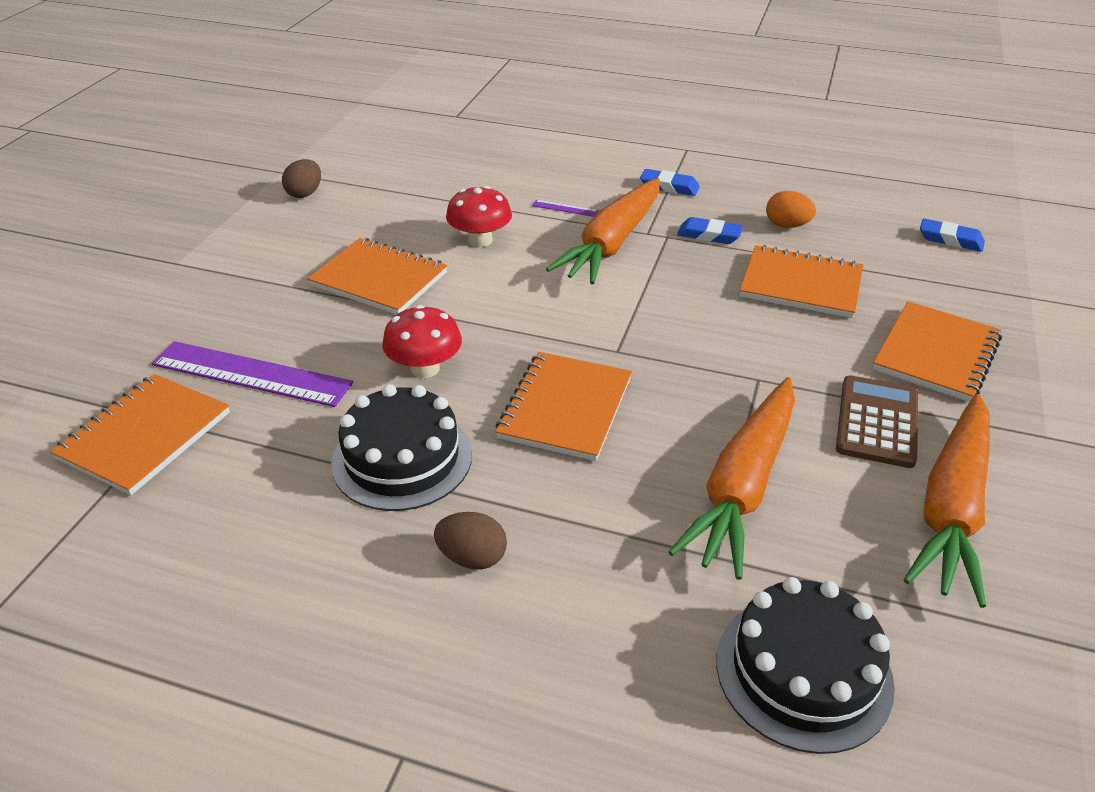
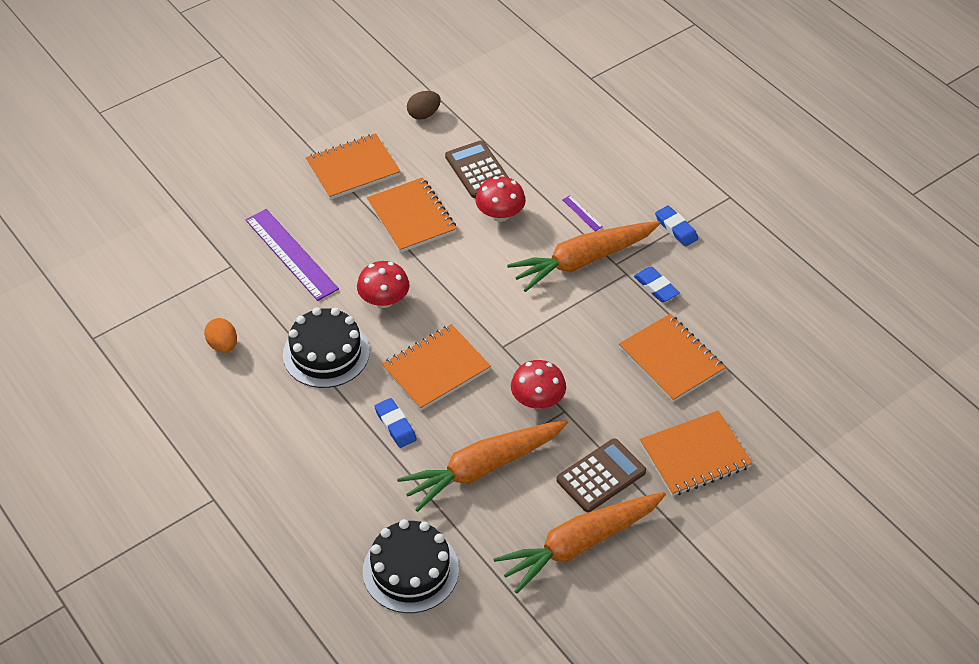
camera: 35 degrees right, 10 degrees up
orange notebook [50,374,230,495] -> orange notebook moved to [306,133,401,200]
brown egg [434,512,507,570] -> none
orange egg [766,191,816,228] -> orange egg moved to [204,318,237,353]
blue eraser [920,218,985,252] -> blue eraser moved to [375,398,417,448]
none -> brown calculator [445,140,509,198]
none -> red mushroom [511,360,566,409]

